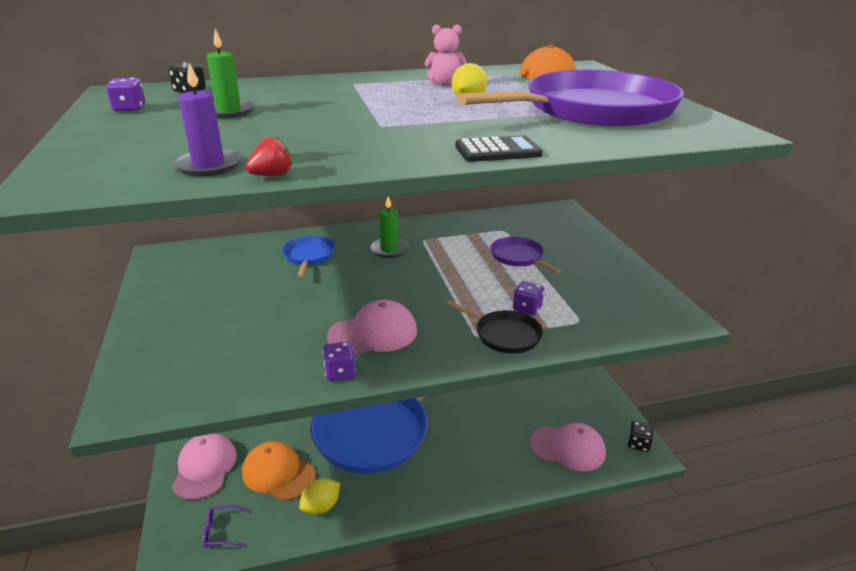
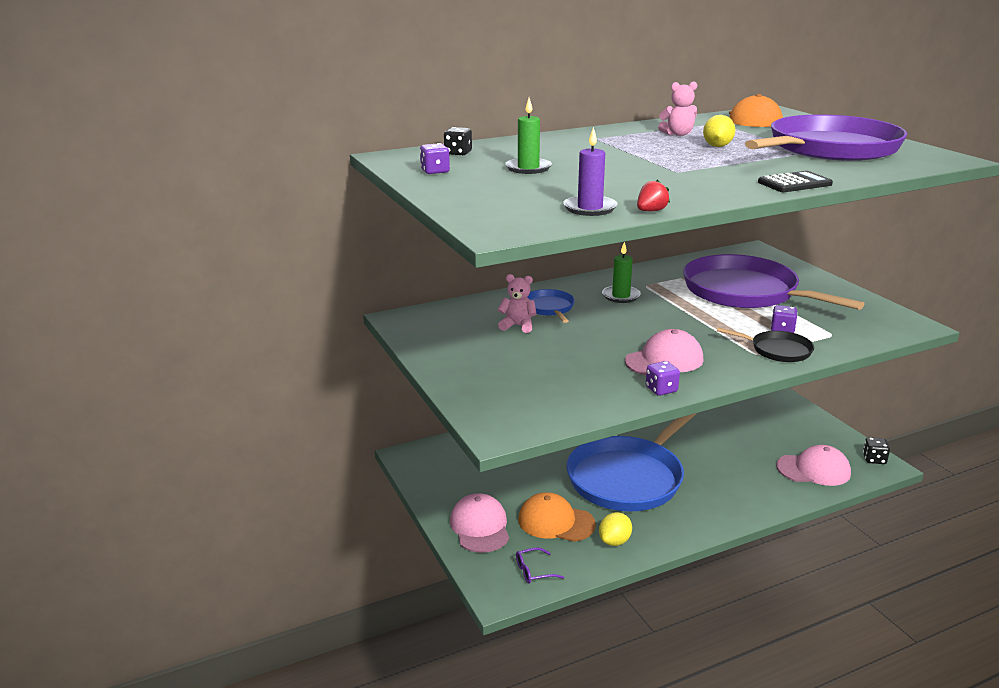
camera: 10 degrees left, 5 degrees down
purple pan [490,237,561,273] -> purple pan [683,254,865,310], size x2.20
none -> pink teddy bear [497,274,537,333]

